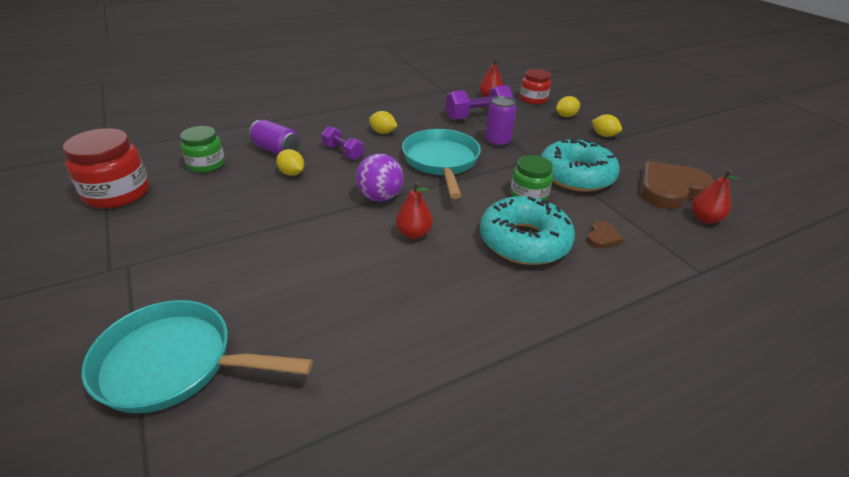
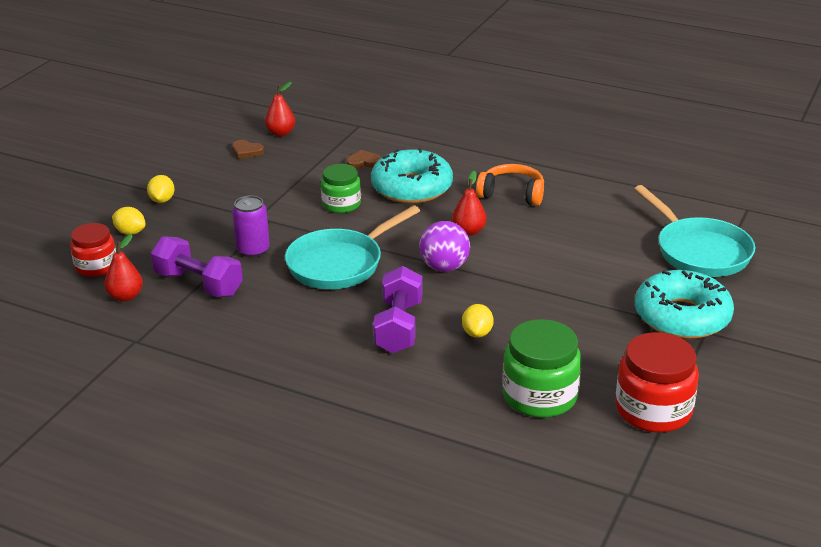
camera: 125 degrees left, 5 degrees down
green jar [180,126,225,173] -> green jar [502,319,581,418], size x1.53
purple can [249,120,300,154] -> none
purple dumbbell [321,126,364,160] -> purple dumbbell [373,266,422,353], size x1.58
yellow lemon [369,111,397,134] -> none
turquoise donut [541,138,620,192] -> turquoise donut moved to [635,270,734,339]
brown heart [640,161,715,209] -> brown heart [232,140,264,159], size x0.44
none -> orange headphones [476,164,544,206]

